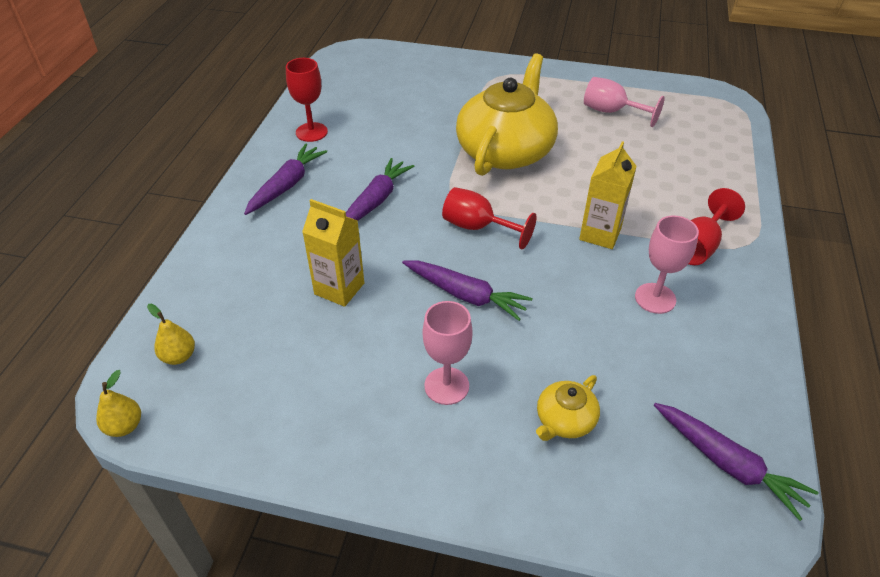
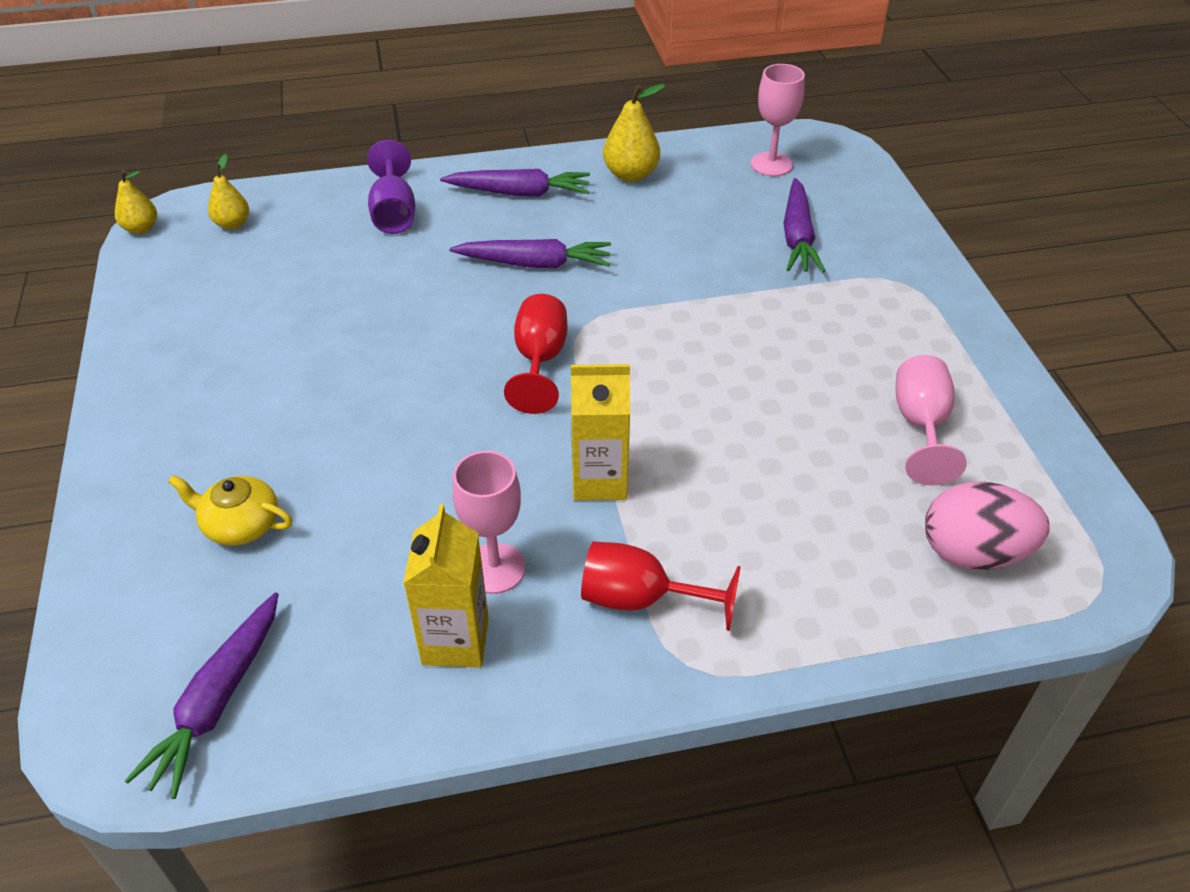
camera: 65 degrees right, 0 degrees up
red goblet [286,58,328,142] -> yellow pear [603,84,666,182]
yellow carton [302,199,364,307] -> yellow carton moved to [403,504,489,668]
purple carrot [402,260,532,321] -> purple carrot moved to [784,178,825,273]
pink goblet [423,301,473,405] -> pink goblet moved to [751,64,805,176]
yellow teapot [456,53,558,176] -> none
none -> purple goblet [367,140,415,234]
none -> pink egg [925,482,1050,570]

